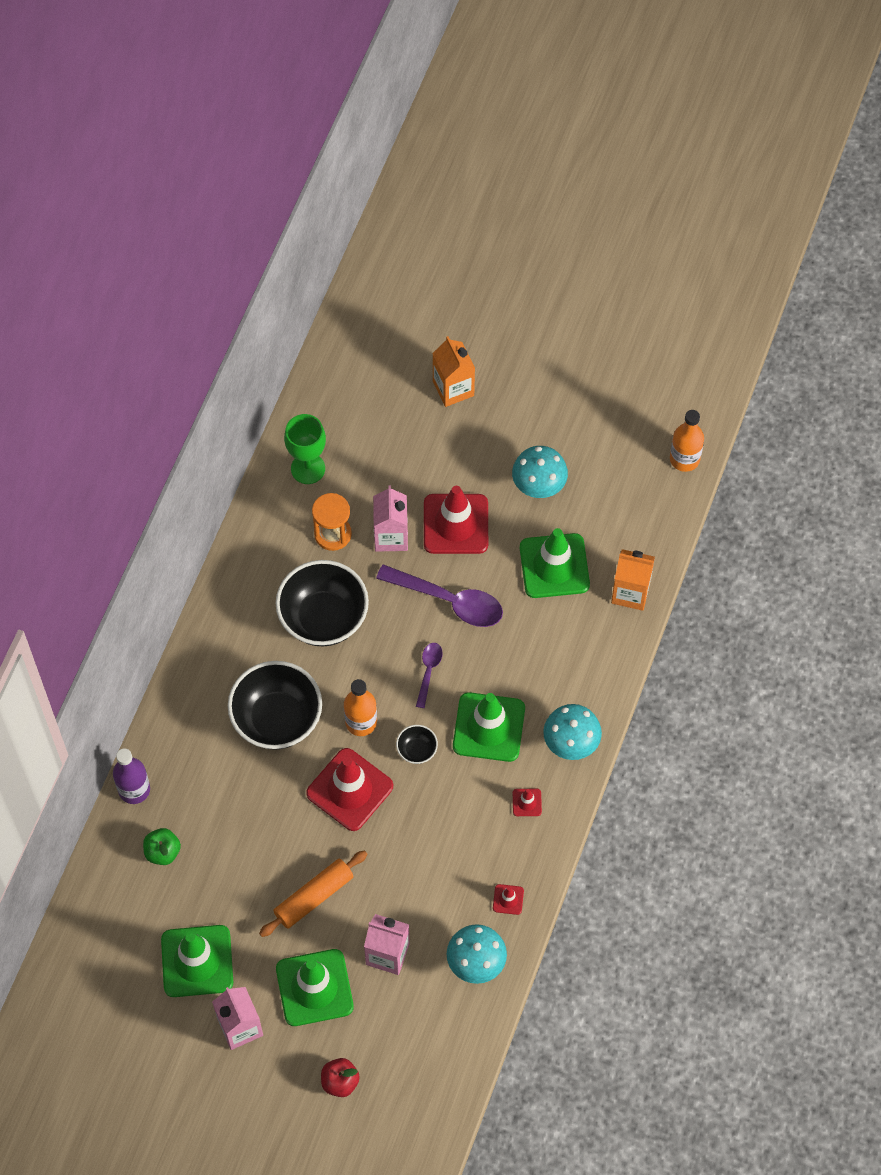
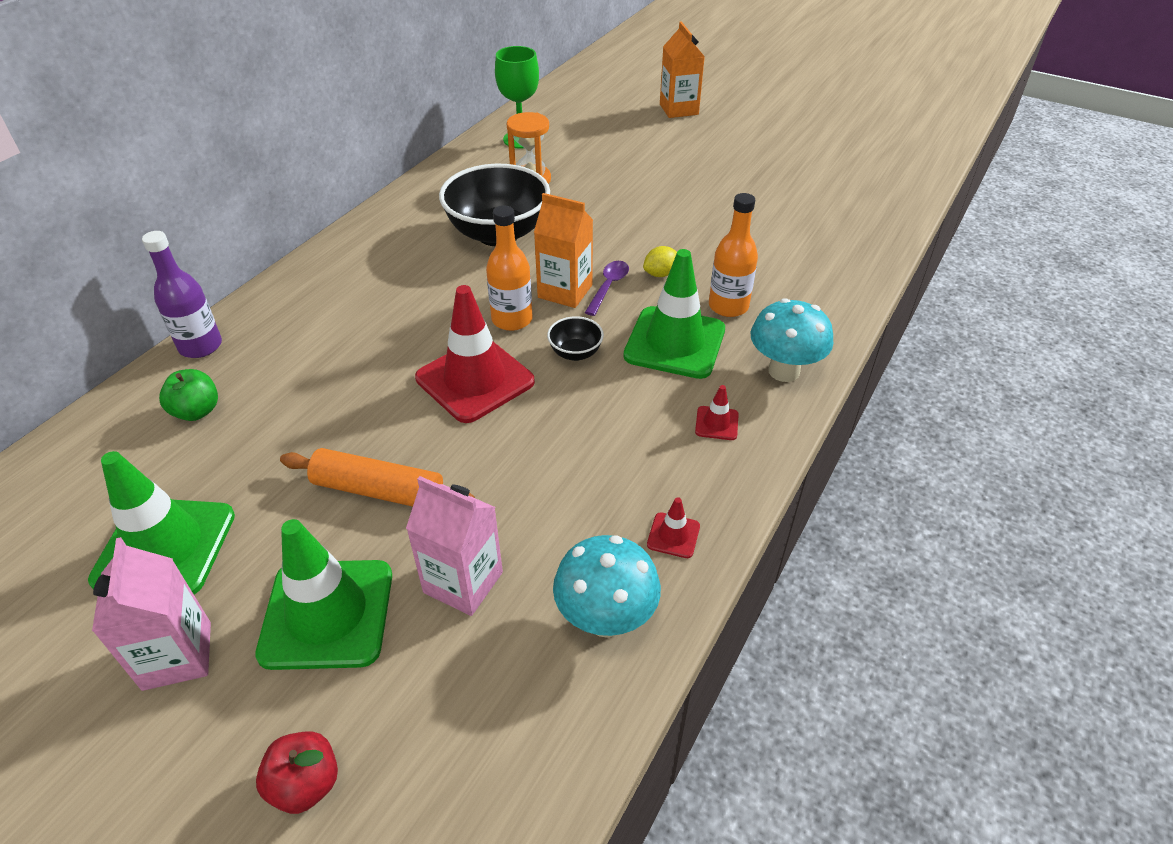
camera: 10 degrees right, 20 degrees down
black bowl [228,661,322,750] -> none
orange rolling pin [259,850,367,937] -> orange rolling pin turned 45 degrees clockwise [280,448,475,507]
pink carton [373,485,408,552] -> none
purple spoon [376,564,503,627] -> none
red traffic cone [424,486,488,554] -> none
turquoise mushroom [512,446,568,498] -> none
green traffic cone [520,528,590,598] -> none
orange carton [611,549,655,611] -> orange carton moved to [534,193,593,308]
orange bottle [670,410,704,472] -> orange bottle moved to [709,193,758,317]
none -> yellow lemon [643,246,677,277]

